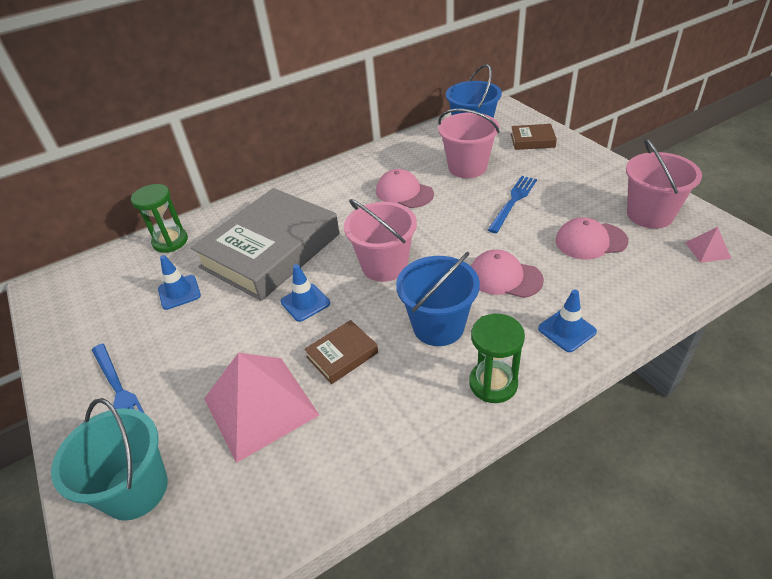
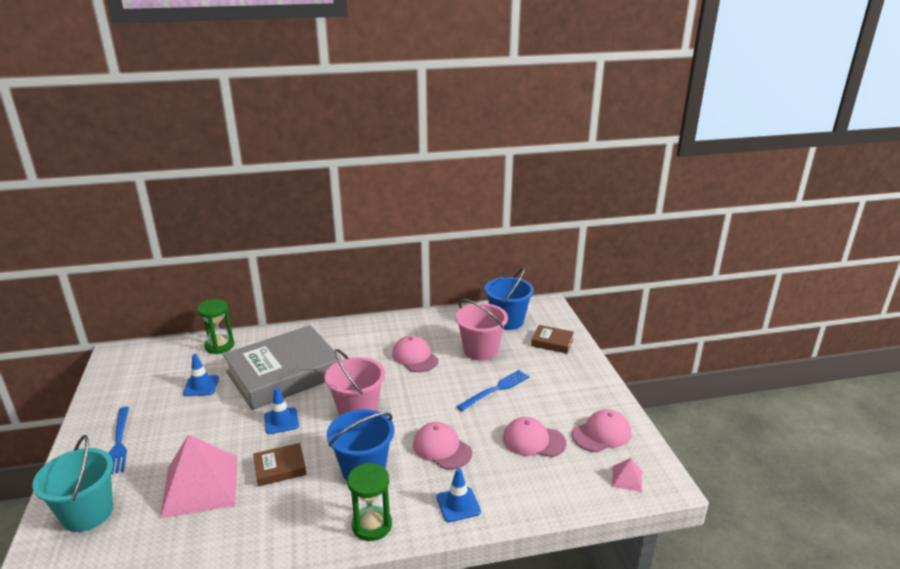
camera: 15 degrees right, 15 degrees down
pink bucket [626,138,702,229] -> pink cap [572,409,631,452]

